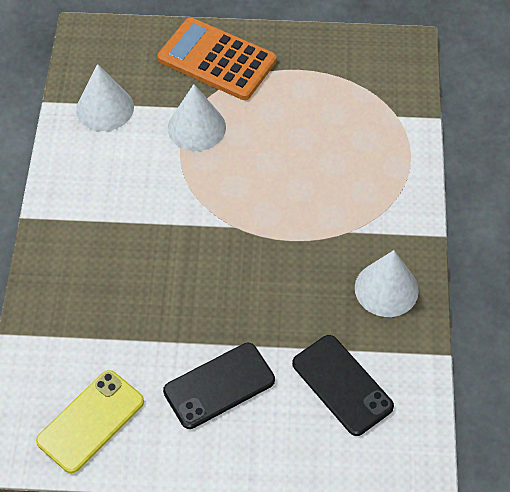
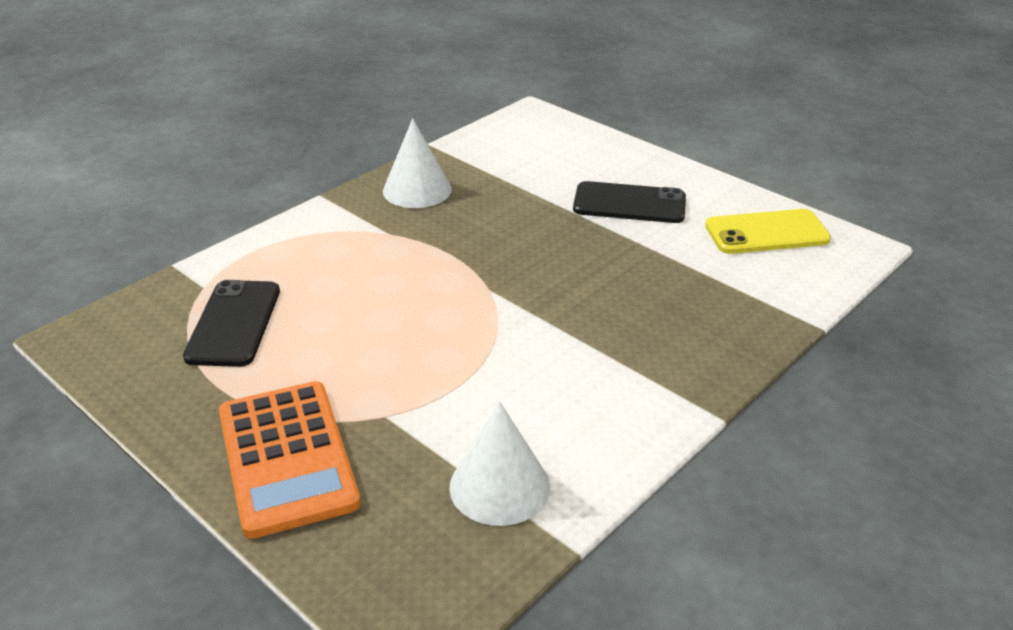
camera: 140 degrees left, 20 degrees down
white cone [168,84,226,151] -> none
black phone [292,335,394,436] -> black phone moved to [183,280,280,367]

